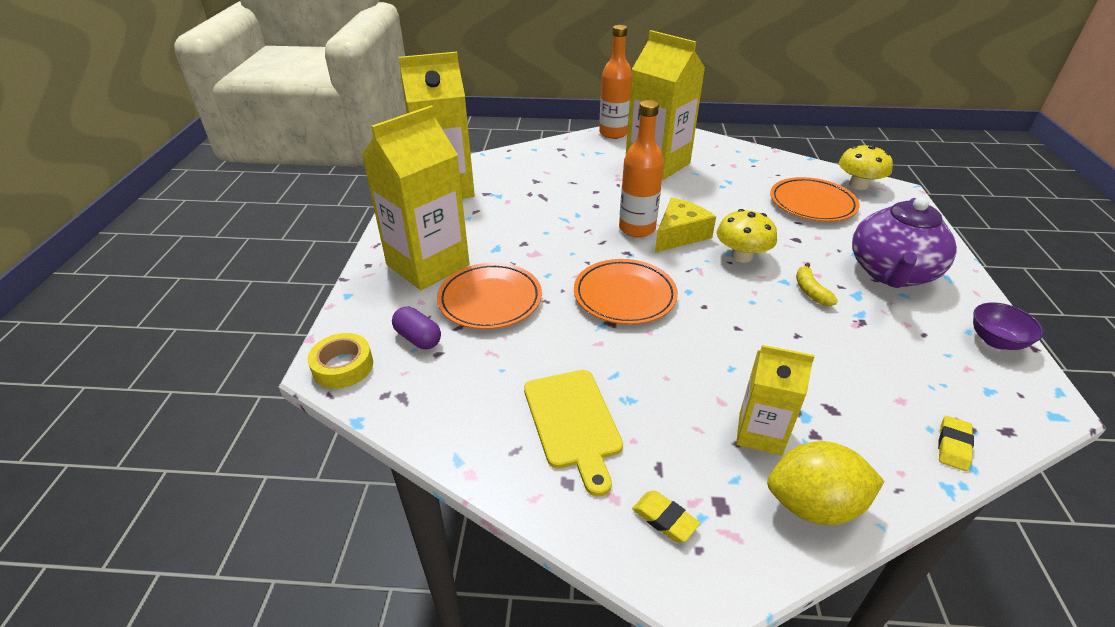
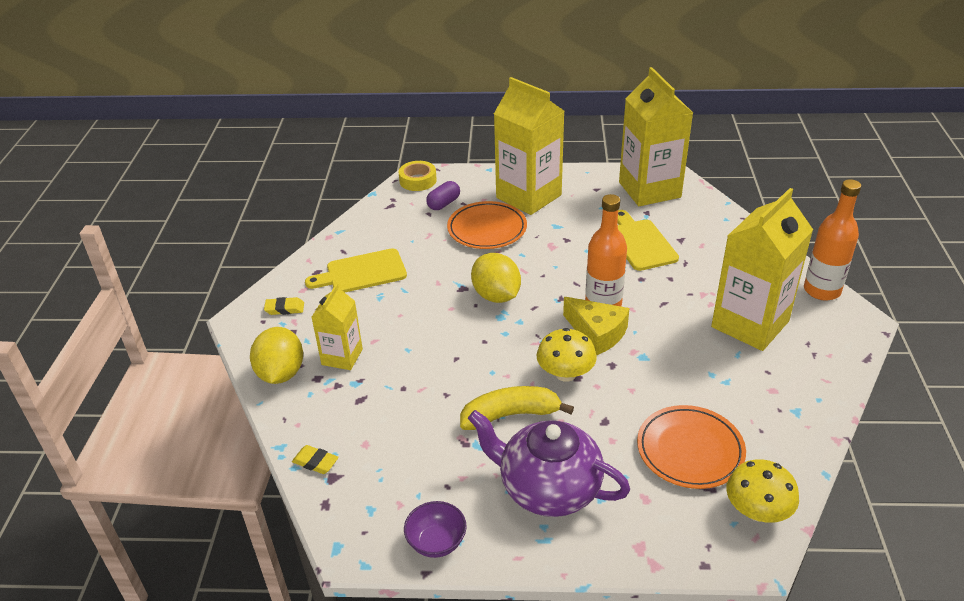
camera: 90 degrees right, 0 degrees up
orange plate [574,259,678,325] -> yellow lemon [471,253,521,303]
yellow eraser [632,491,700,542] -> yellow eraser turned 45 degrees clockwise [264,297,304,315]
yellow banana [796,263,838,306] -> yellow banana [460,386,574,430], size x1.76
none -> yellow cutting board [618,210,679,271]

